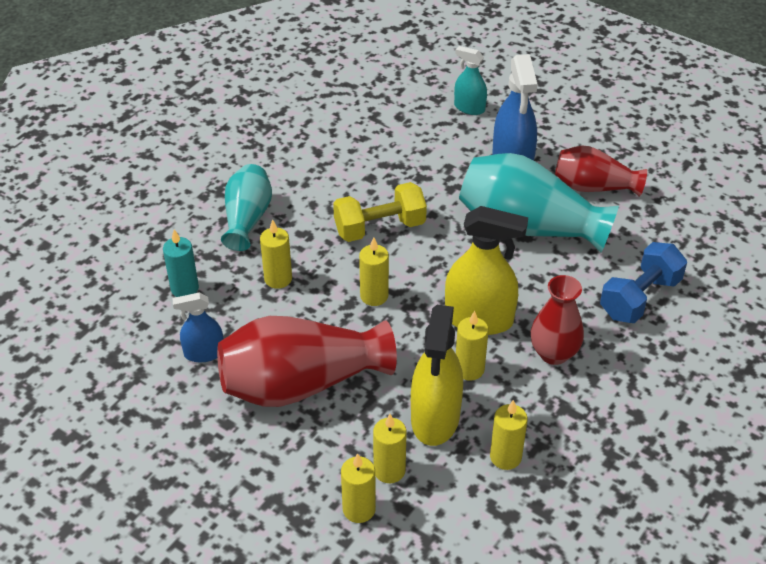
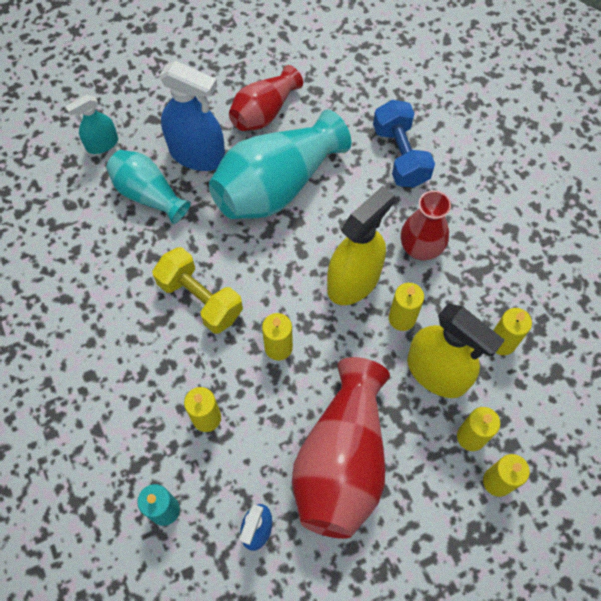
camera: 60 degrees left, 20 degrees up
turquoise vase [221,164,272,251] -> turquoise vase moved to [106,150,191,224]
yellow dumbbell [333,182,427,242] -> yellow dumbbell turned 60 degrees counterclockwise [152,247,243,334]

